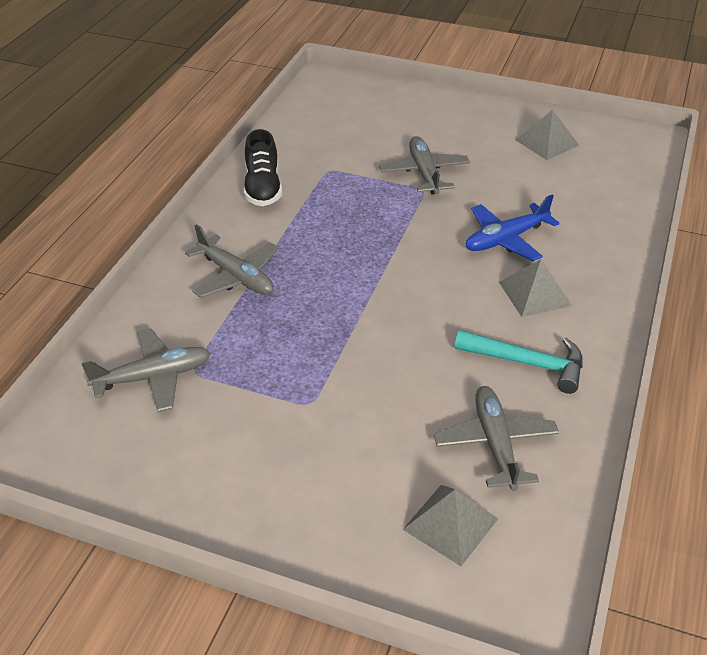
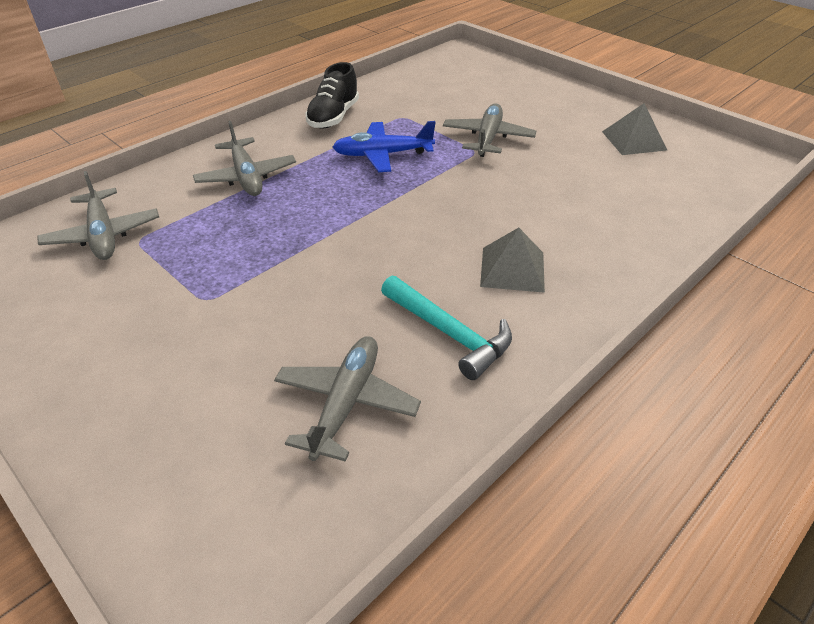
camera: 25 degrees right, 0 degrees up
grey plane [82,328,211,412] -> grey plane turned 60 degrees clockwise [37,171,159,260]
grey pyramid [403,485,498,566] -> none
blue plane [466,195,560,261] -> blue plane moved to [333,121,435,172]

